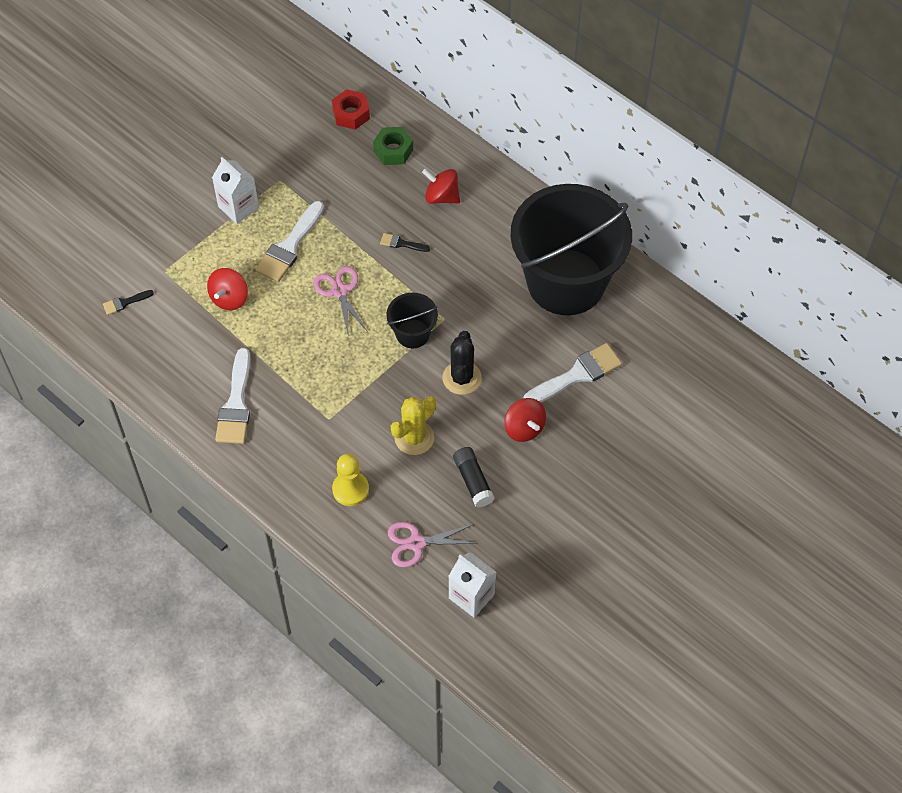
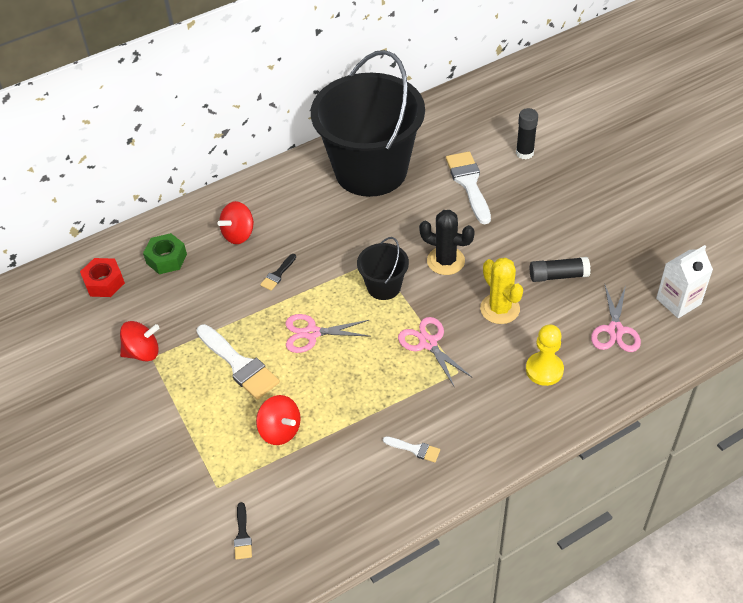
camera: 70 degrees left, 10 degrees down
white carton [212,157,259,224] -> none
white brush [215,348,250,444] -> white brush [383,436,440,462], size x0.49
red spinning top [504,398,546,442] -> red spinning top moved to [120,321,159,362]
none -> pink scissors [398,317,473,388]
none -> black glue stick [516,108,538,159]

